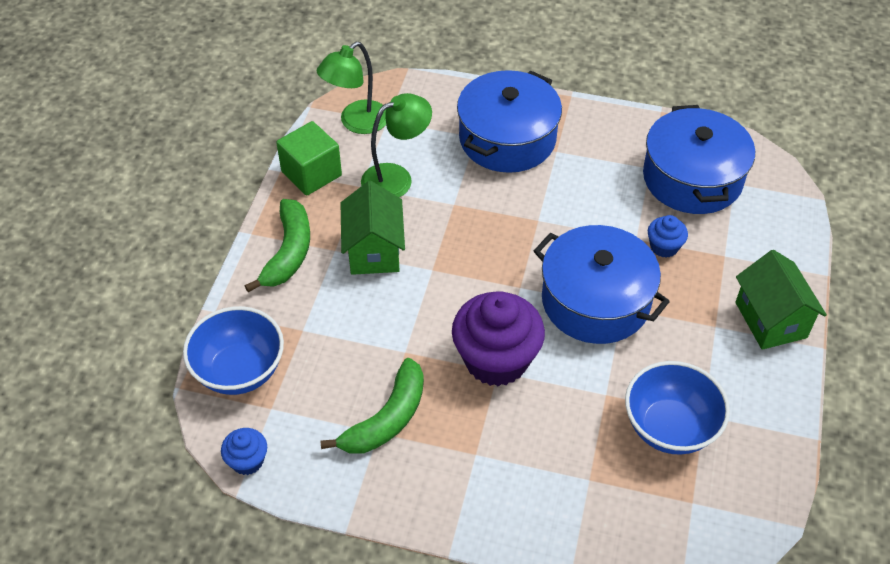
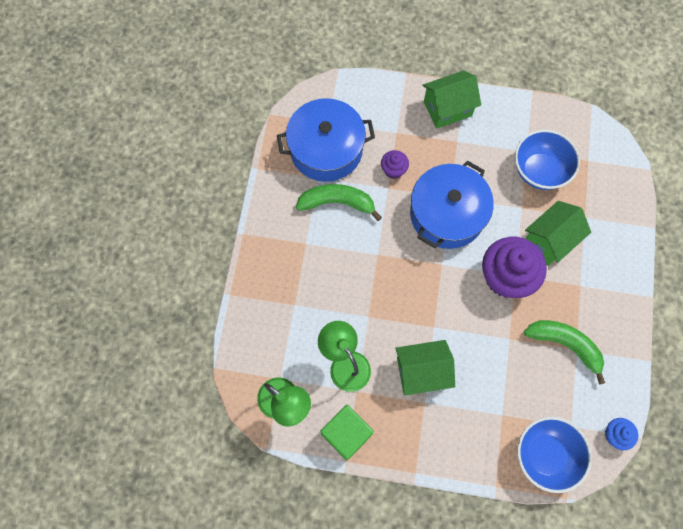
camera: 95 degrees left, 20 degrees up
green banana [245,199,310,292] -> green banana moved to [296,184,382,221]
blue pot [457,70,562,173] -> none
blue cupcake [648,215,688,258] -> purple cupcake [381,150,409,179]
none -> green house [525,201,591,266]

